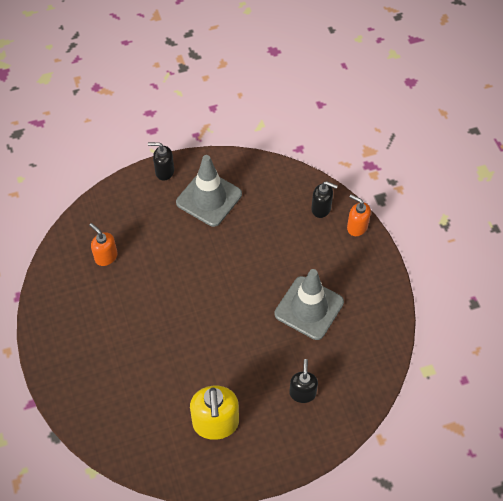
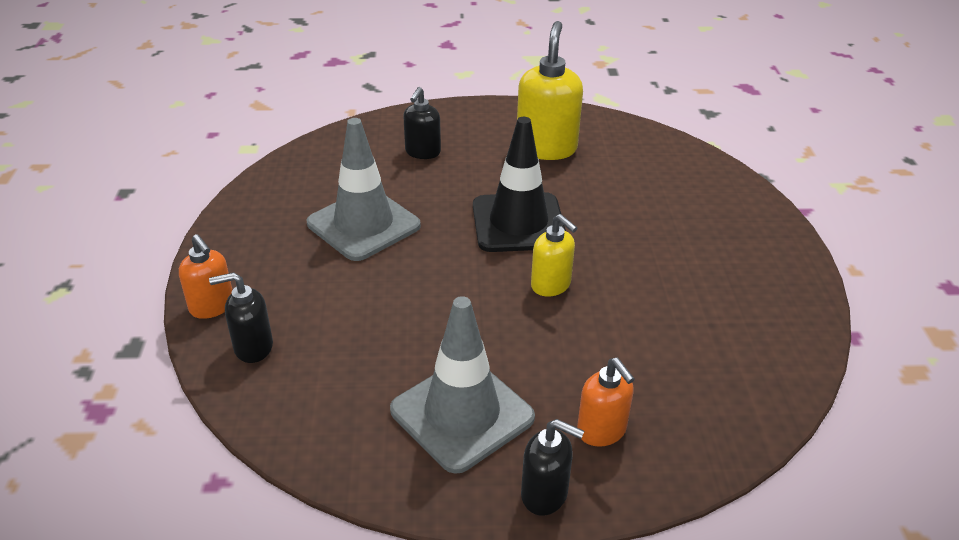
camera: 165 degrees left, 20 degrees down
orange soap dispenser [89,223,118,266] -> orange soap dispenser moved to [577,358,635,447]
black soap dispenser [311,181,338,218] -> black soap dispenser turned 45 degrees counterclockwise [209,272,273,363]
none -> black traffic cone [473,117,566,252]
none -> yellow soap dispenser [531,214,577,297]

